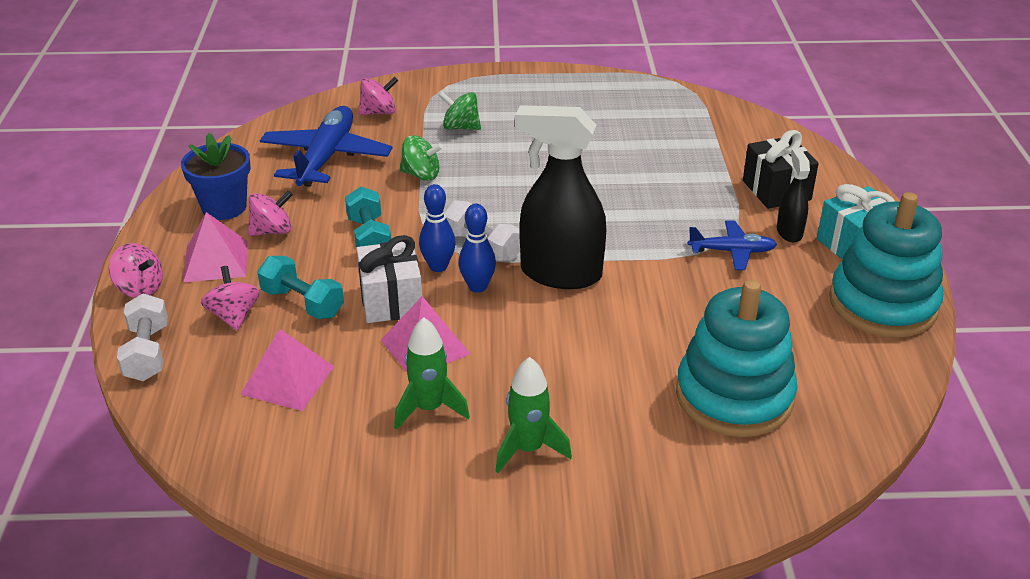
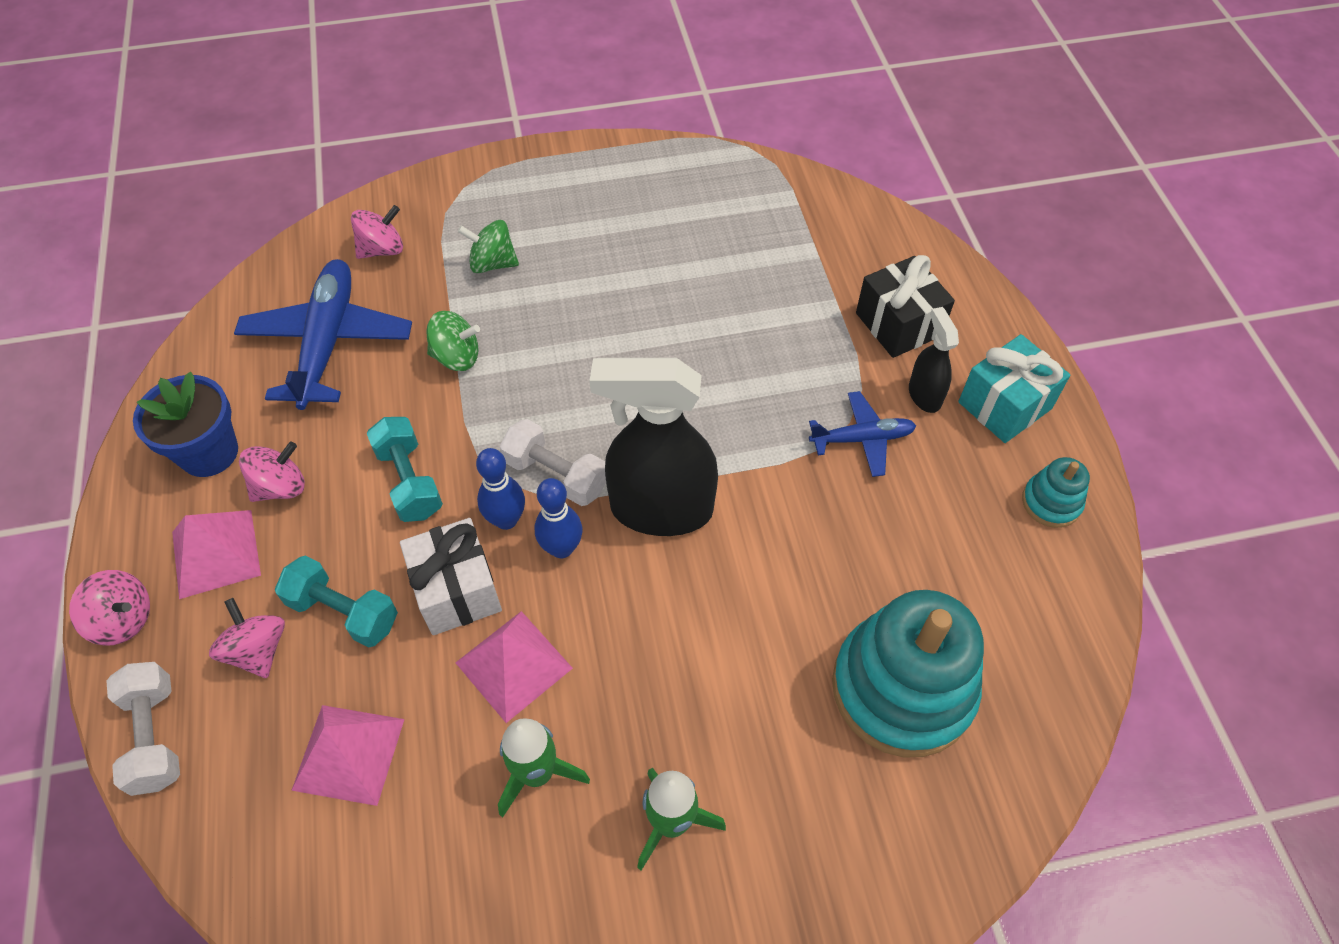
camera: 10 degrees left, 20 degrees up
turquoise stacking toy [829,192,943,338] -> turquoise stacking toy [1022,457,1090,528], size x0.46

